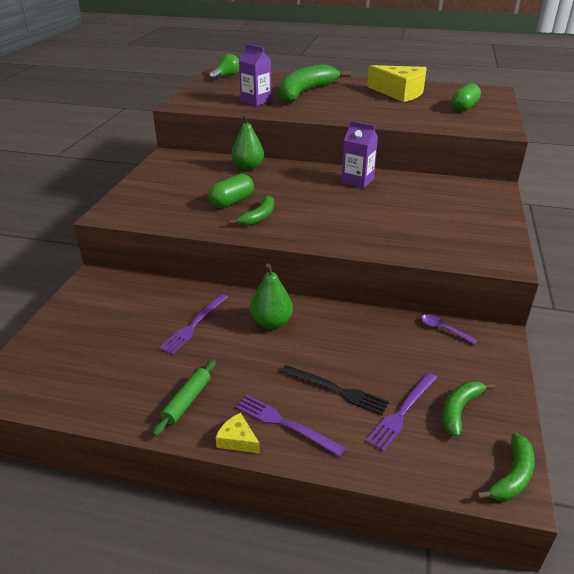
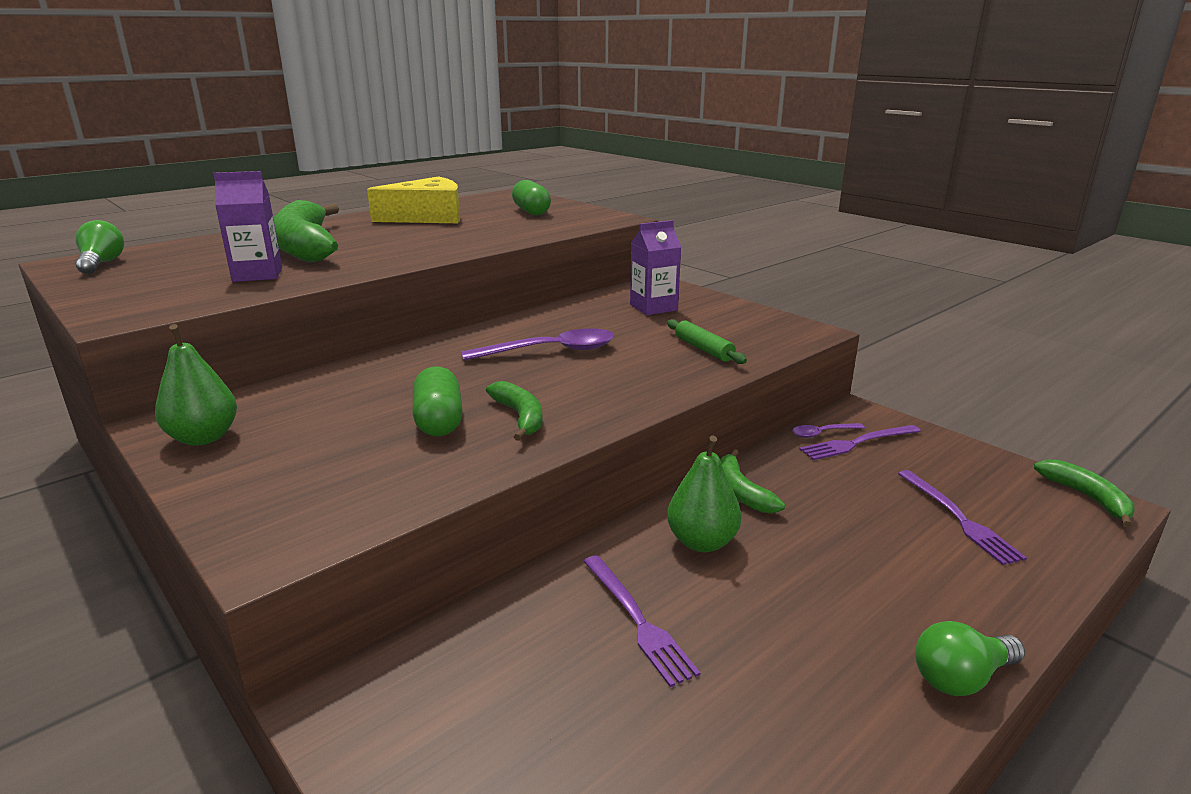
camera: 55 degrees left, 10 degrees down
green rolling pin [152,360,216,436] -> green rolling pin moved to [667,319,747,364]
yellow cheese [216,413,260,453] -> green light bulb [915,621,1025,696]
green pear [231,114,264,170] -> green pear moved to [155,324,237,446]
purple fork [236,395,346,457] -> purple fork moved to [799,425,921,460]
black fork [281,365,389,415] -> none
purple carton [341,121,378,188] -> purple carton moved to [630,220,681,315]
green banana [442,381,495,437] -> green banana moved to [720,449,785,513]
none -> purple spoon [461,328,614,361]

